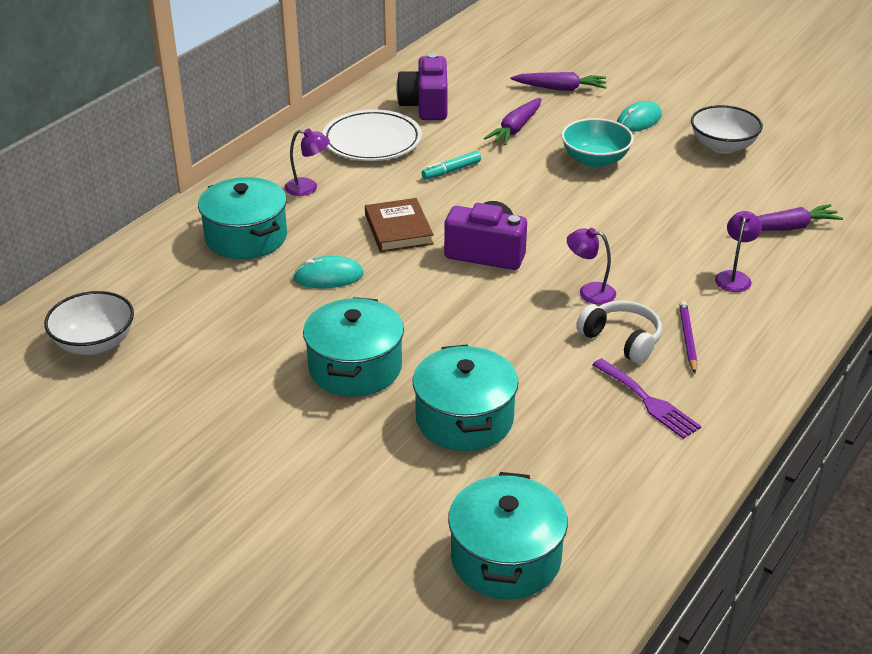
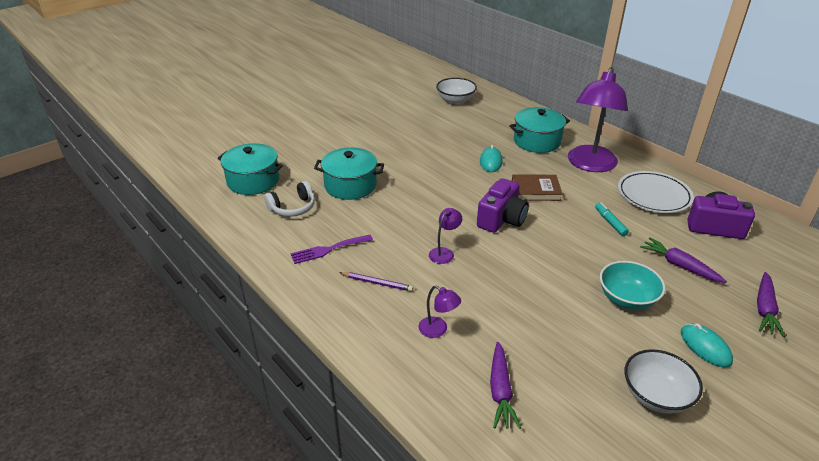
camera: 105 degrees right, 0 degrees up
purple lamp [285,129,330,196] -> purple lamp [568,67,628,172], size x2.38
turquoise pot [303,297,404,397] -> none
white headphones [576,301,662,364] -> white headphones moved to [264,181,315,217]

